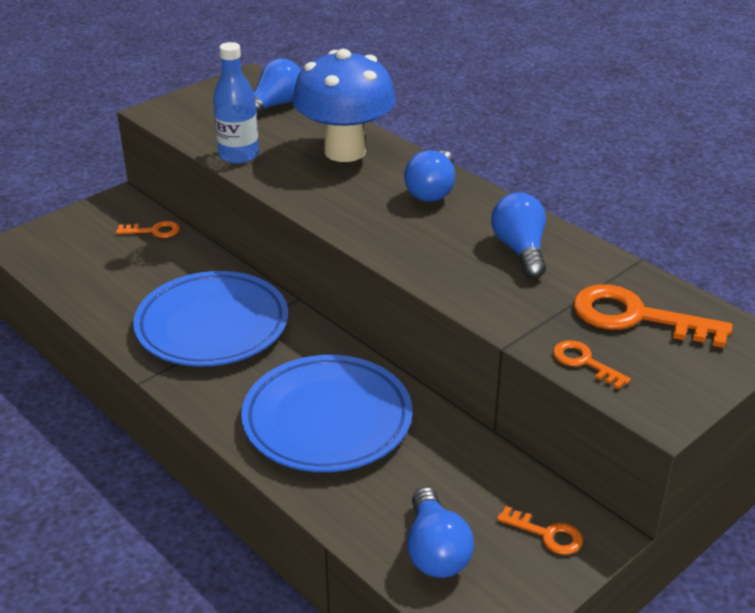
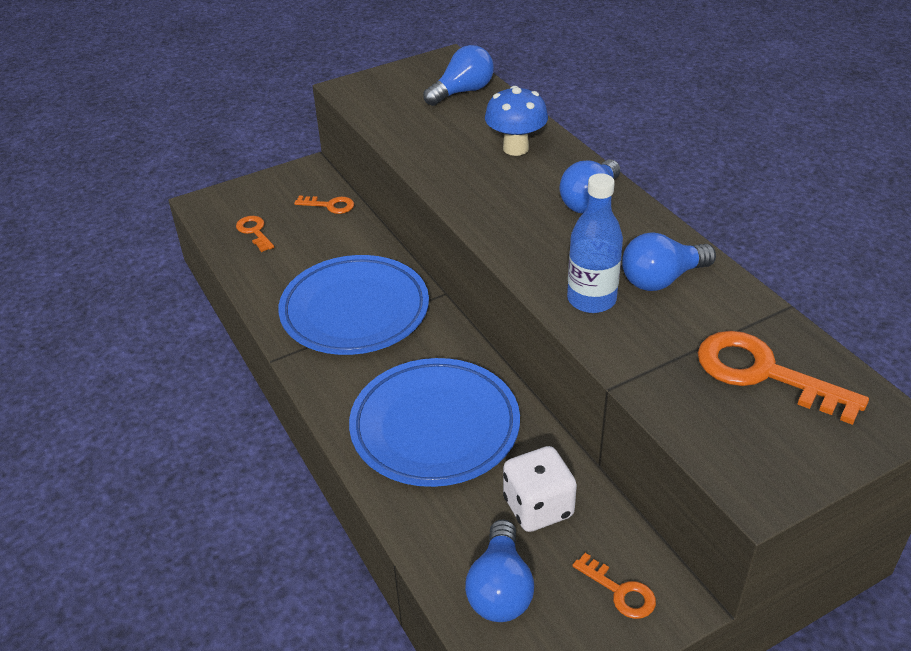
camera: 15 degrees right, 5 degrees up
blue bottle [213,42,259,164] -> blue bottle moved to [567,173,623,313]
blue mushroom [292,49,396,162] -> blue mushroom [485,86,548,156], size x0.61
blue light bulb [491,192,546,278] -> blue light bulb turned 120 degrees counterclockwise [622,233,716,291]
orange key [553,340,631,389] -> orange key moved to [236,216,274,252]
none -> white dice [503,446,577,532]

